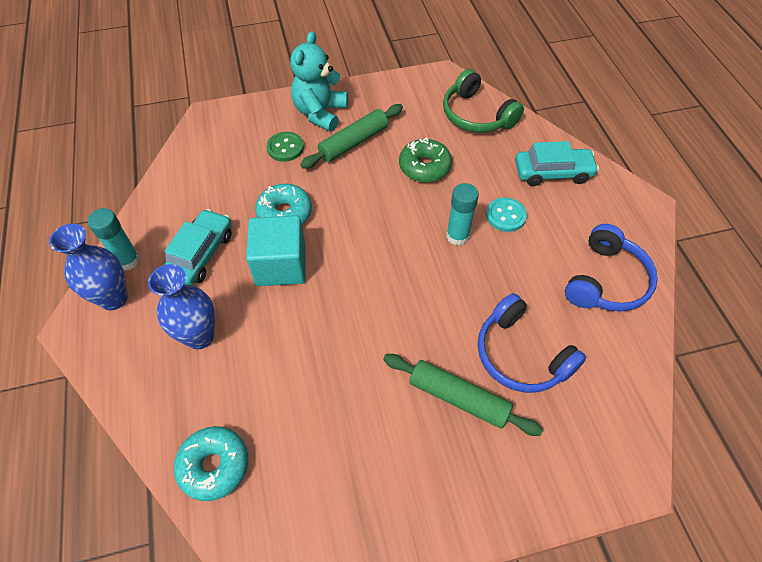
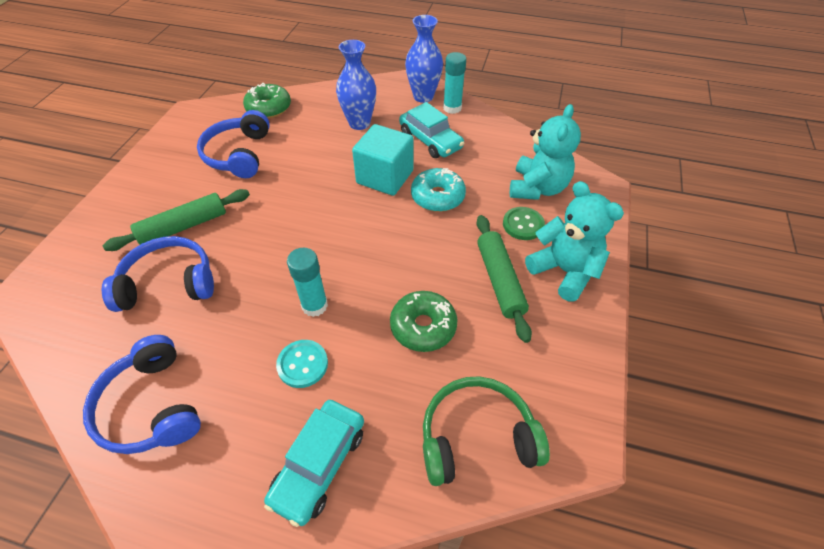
camera: 120 degrees right, 5 degrees down
turquoise donut [174,426,248,501] -> green donut [243,83,291,118]
none -> blue headphones [197,110,270,178]
none -> turquoise teddy bear [510,104,581,200]

